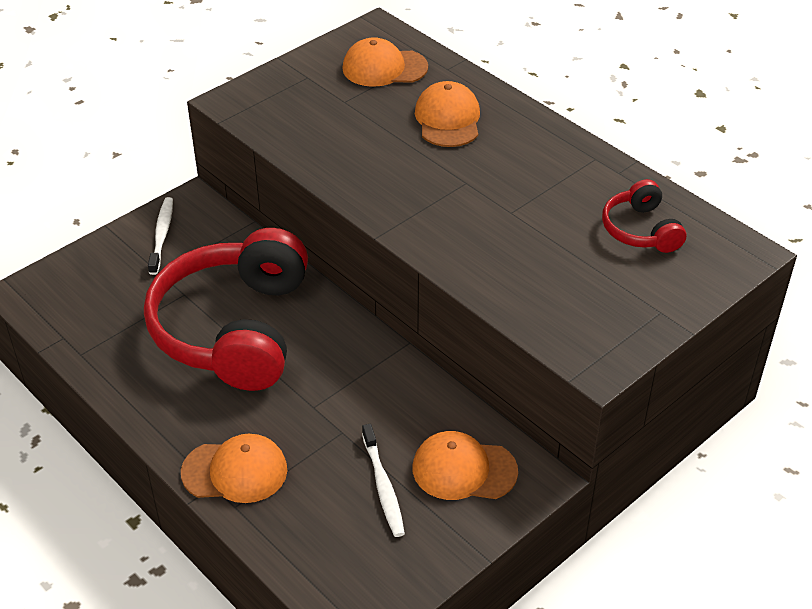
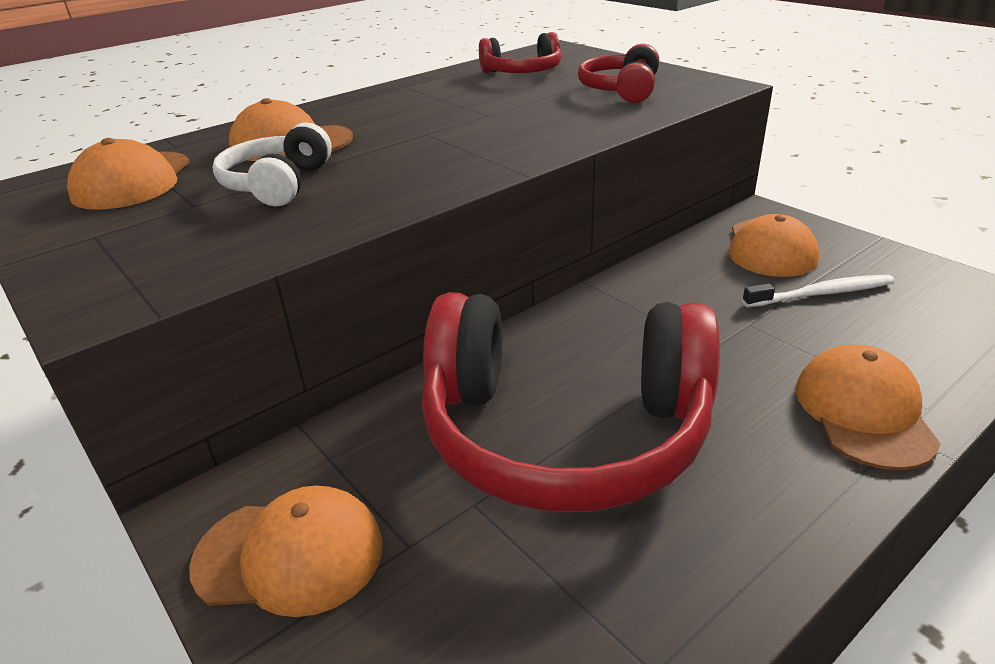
camera: 85 degrees left, 10 degrees down
white toothbrush [148,197,173,275] -> orange cap [189,485,383,617]
none -> white headphones [213,122,332,206]
none -> red headphones [578,44,659,103]

